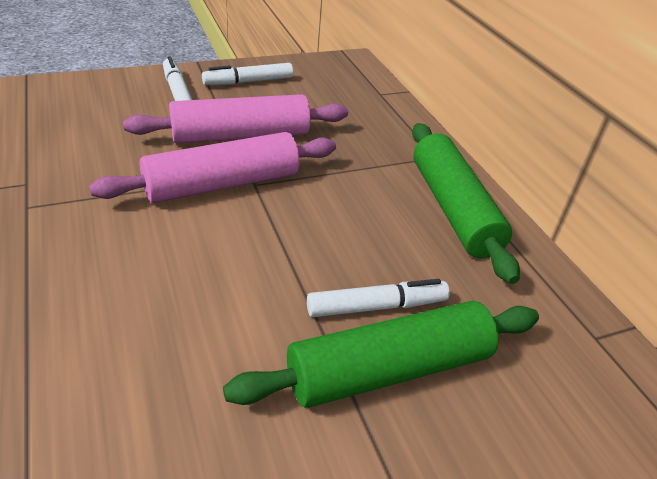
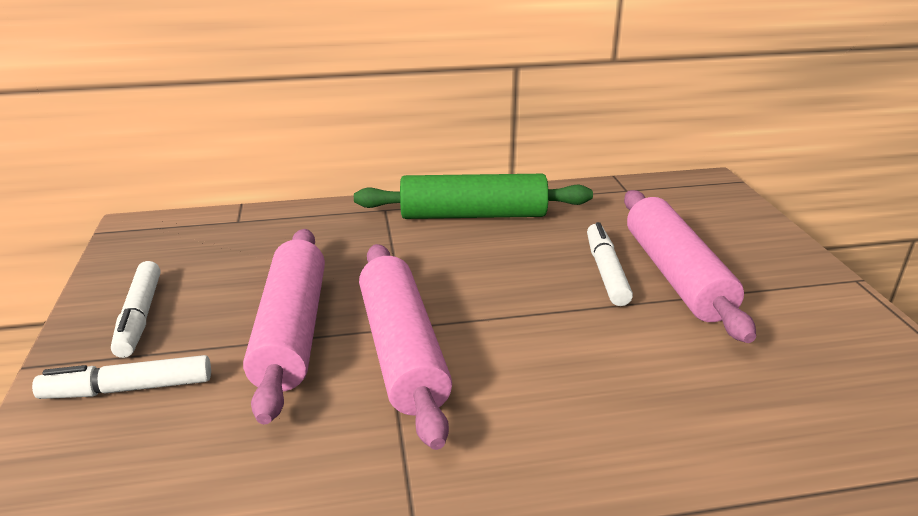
camera: 75 degrees left, 10 degrees down
green rolling pin [223,300,539,408] -> pink rolling pin [624,190,756,343]

